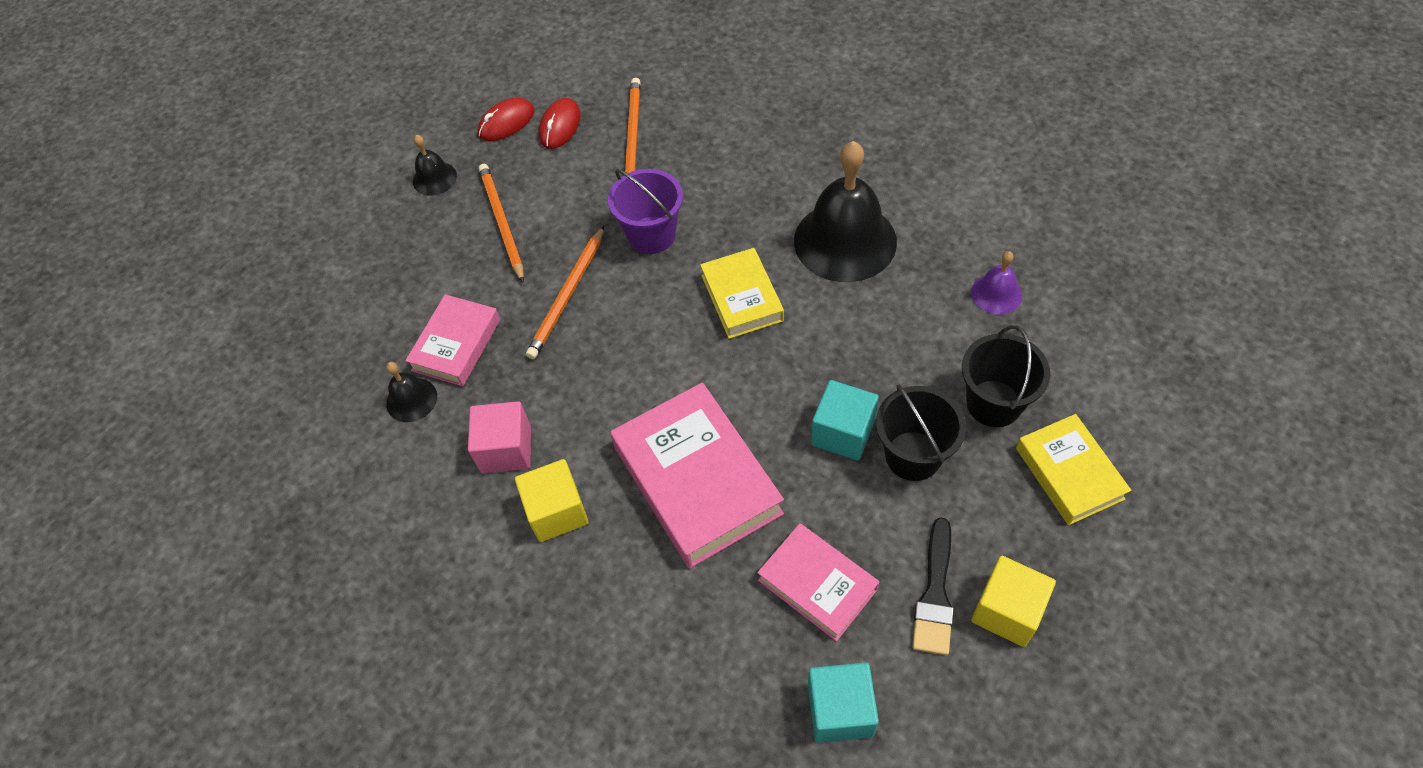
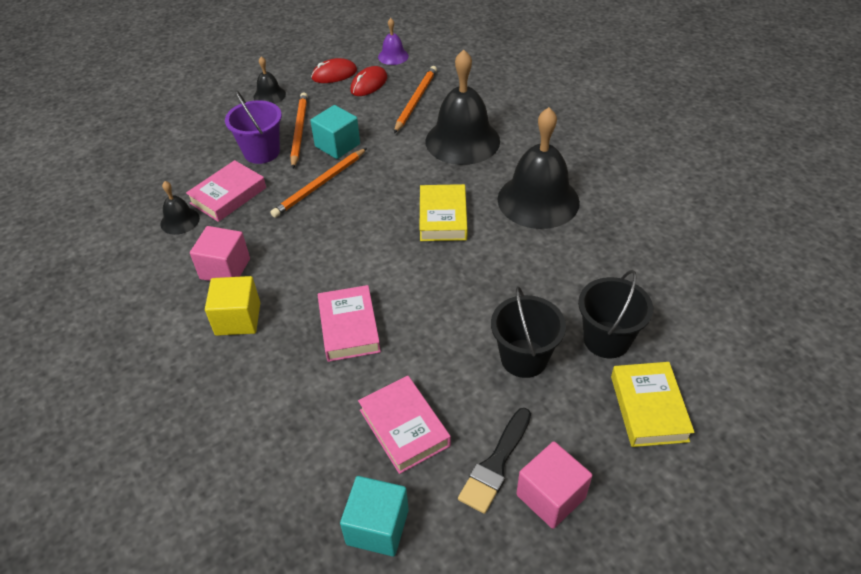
camera: 15 degrees right, 10 degrees down
purple bucket [608,169,683,254] -> purple bucket moved to [225,90,282,164]
pink book [610,382,784,568] -> pink book [318,285,381,362], size x0.60
turquoise cube [811,380,879,461] -> turquoise cube moved to [310,105,360,159]
purple bell [971,251,1022,315] -> purple bell moved to [378,18,409,65]
yellow cube [971,556,1056,647] -> pink cube [516,441,592,529]
none -> black bell [426,49,500,165]

